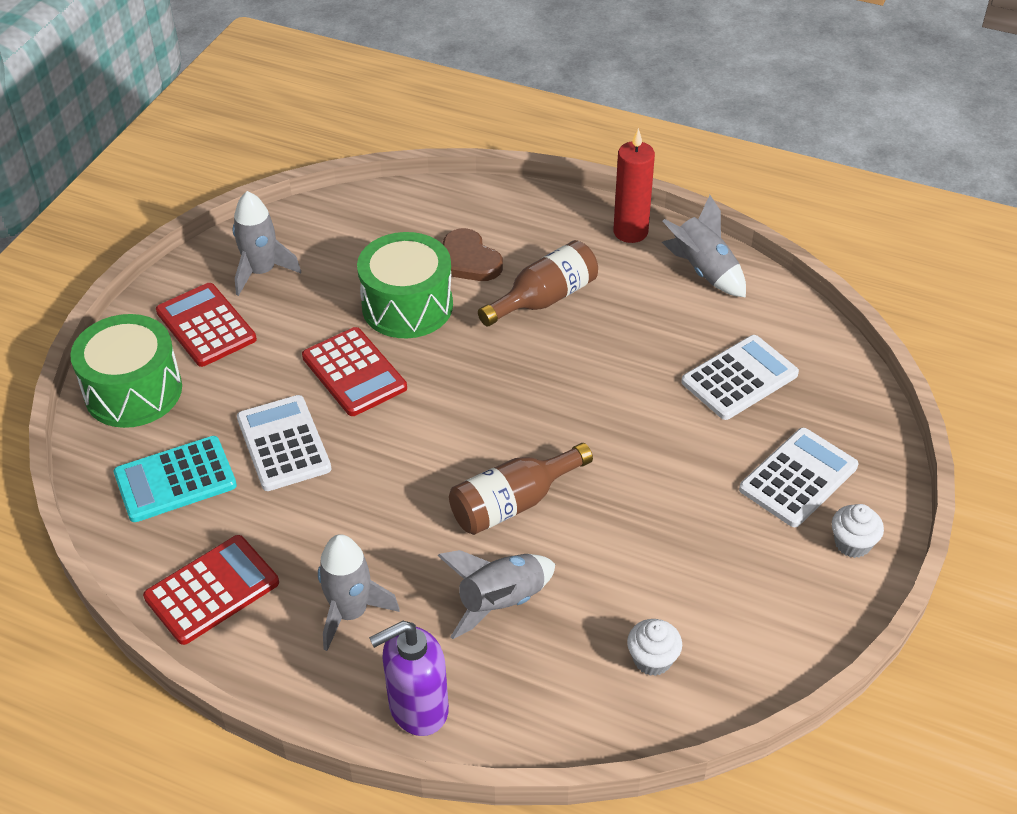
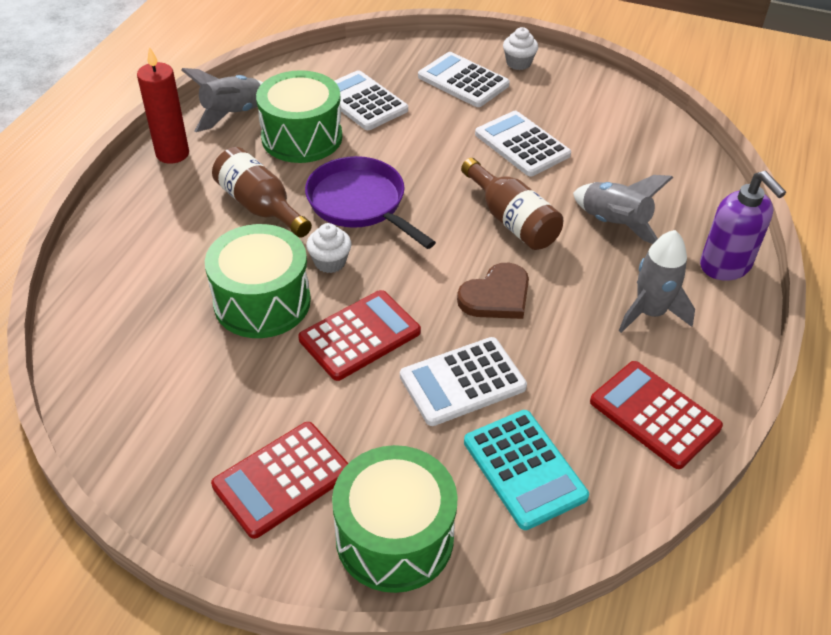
camera: 95 degrees left, 0 degrees up
grey rocket [233,191,301,296] -> none
brown heart [443,228,503,281] -> brown heart moved to [457,263,529,319]
white cupcake [627,619,682,676] -> white cupcake moved to [306,223,351,273]
none -> green drum [256,70,342,163]
none -> purple pan [305,156,436,249]
none -> white calculator [475,111,571,176]

